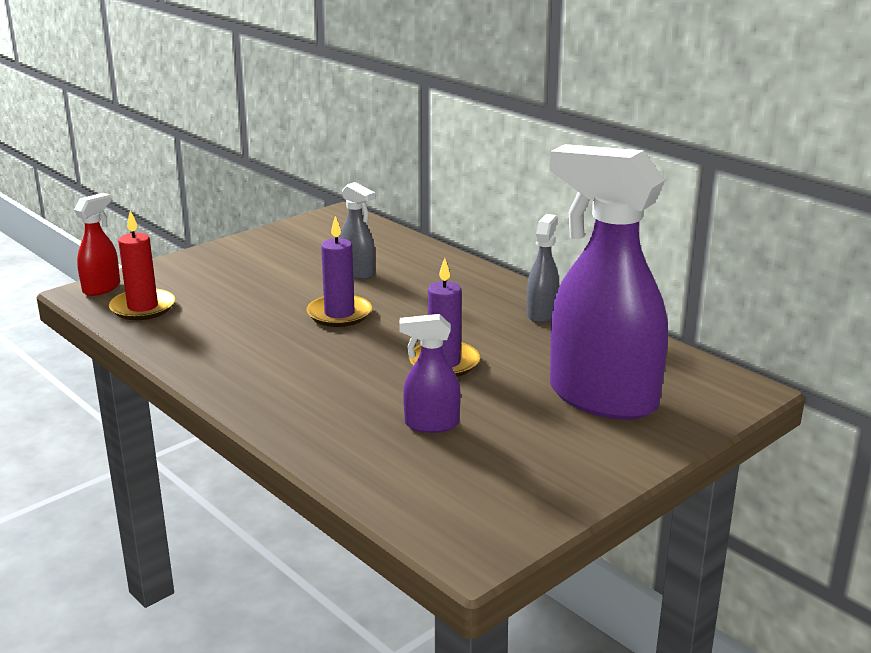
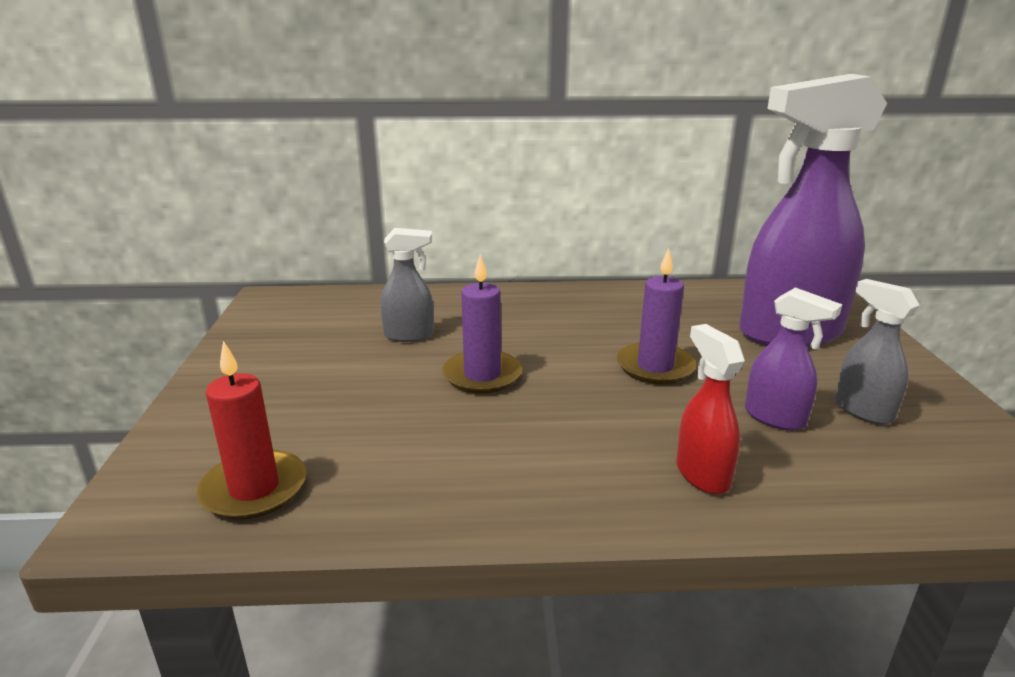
camera: 50 degrees left, 0 degrees up
red spray bottle [74,193,120,296] -> red spray bottle moved to [676,324,745,494]
purple spray bottle [399,314,461,433] -> purple spray bottle turned 90 degrees counterclockwise [745,287,842,430]
grey spray bottle [527,214,559,323] -> grey spray bottle moved to [835,279,920,425]

